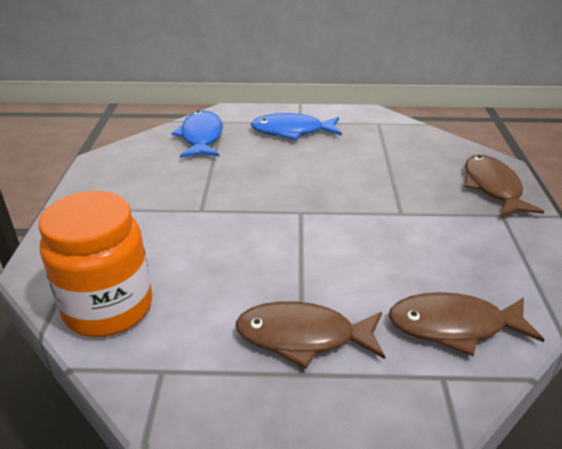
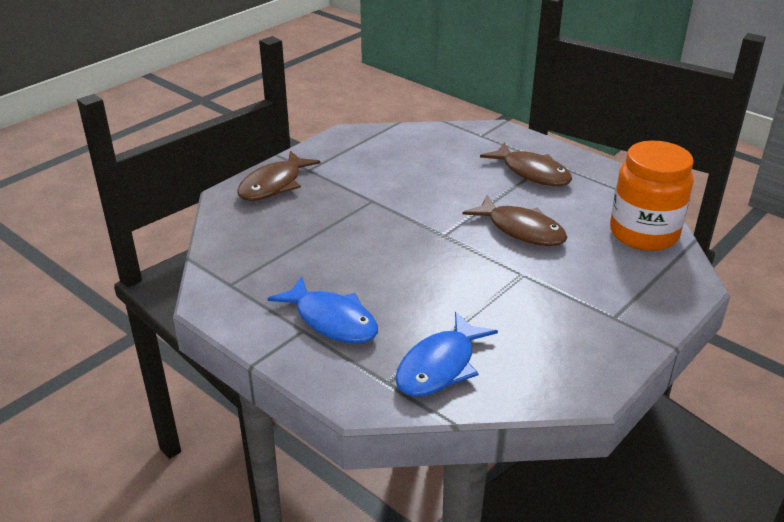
camera: 140 degrees left, 0 degrees up
brown fish [389,292,545,356] -> brown fish moved to [463,195,567,246]

